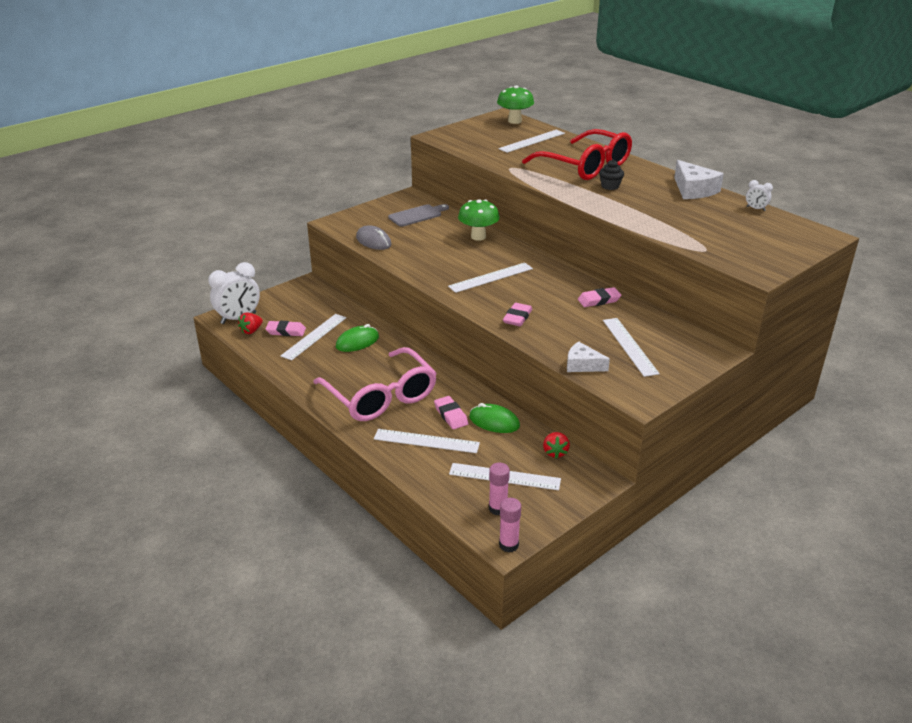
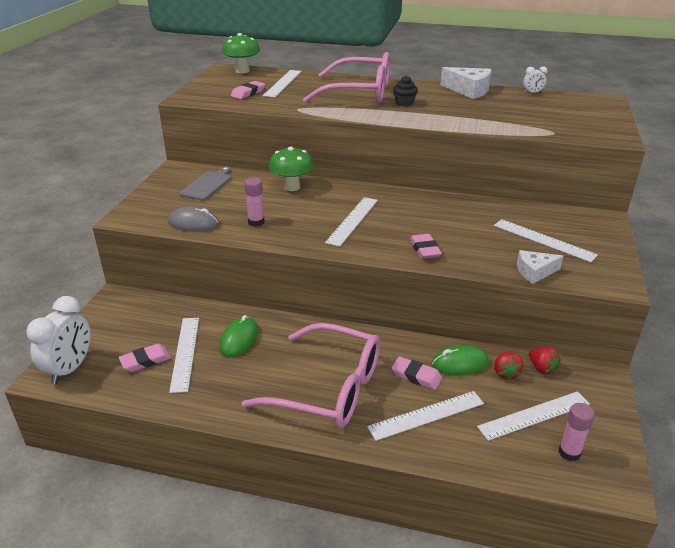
camera: 35 degrees left, 0 degrees up
red strawberry [238,312,263,334] -> red strawberry moved to [494,352,523,381]
pink glue stick [499,498,521,553] -> pink glue stick moved to [244,177,265,227]
red glasses [522,129,632,180] -> pink glasses [303,52,390,103]
pink eraser [578,287,621,307] -> pink eraser moved to [231,81,265,99]

